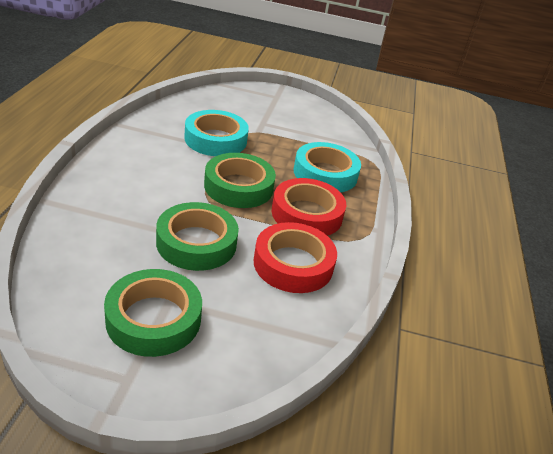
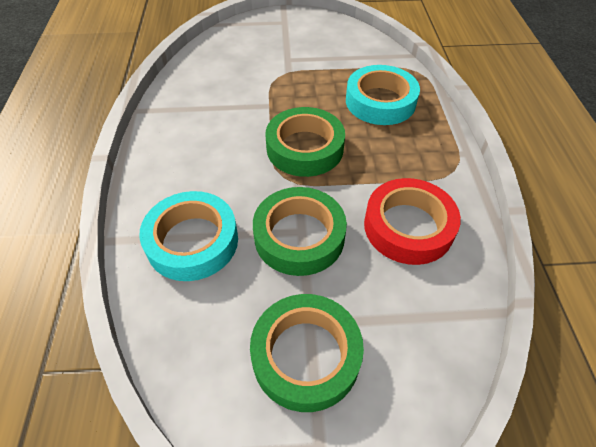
camera: 10 degrees left, 15 degrees up
turquoise tape [184,110,249,156] -> turquoise tape moved to [139,191,238,281]
red tape [272,178,346,236] -> none

